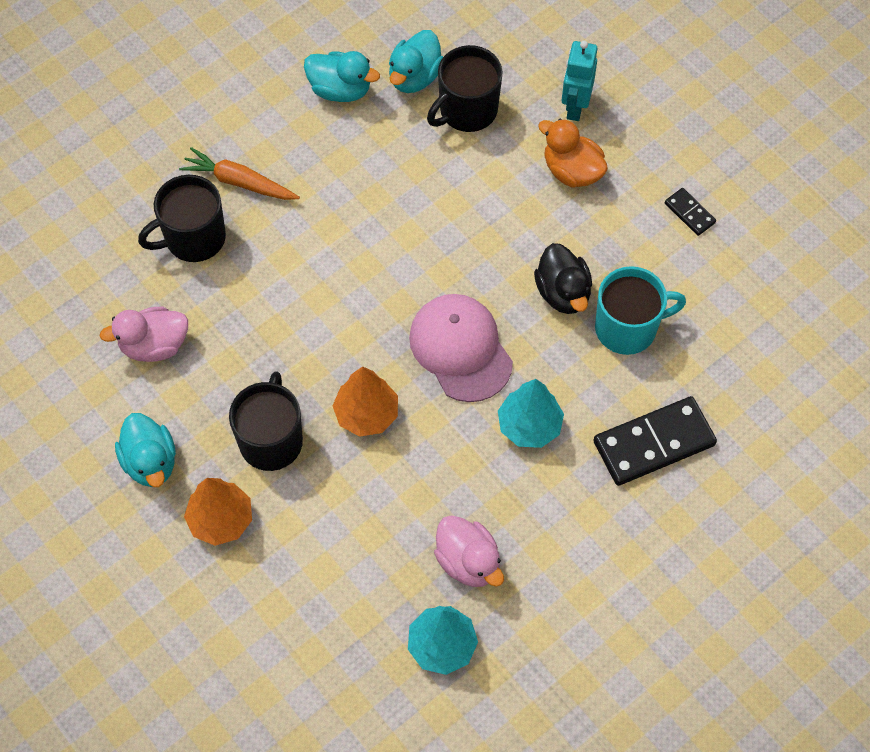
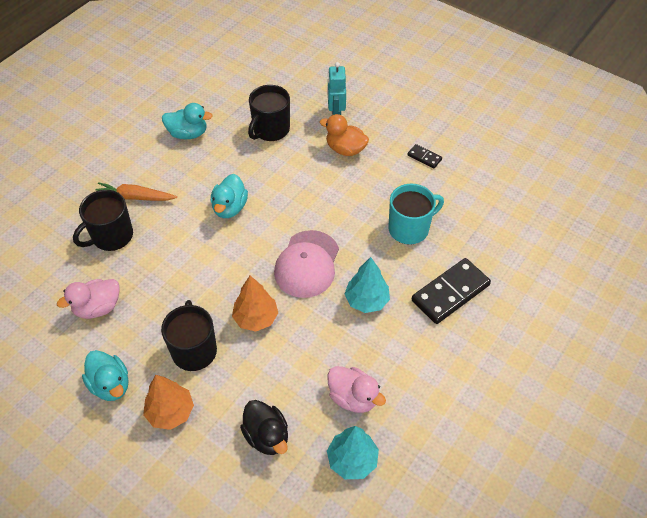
camera: 15 degrees left, 10 degrees down
turquoise duck [389,30,443,93] -> turquoise duck moved to [211,174,248,218]
pink cap [409,294,513,402] -> pink cap turned 120 degrees counterclockwise [274,230,339,298]
black duck [534,243,592,314] -> black duck moved to [240,400,288,455]

